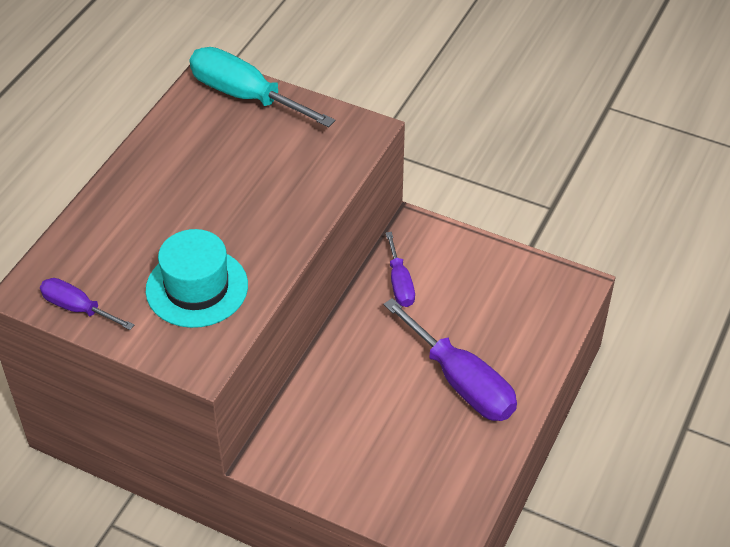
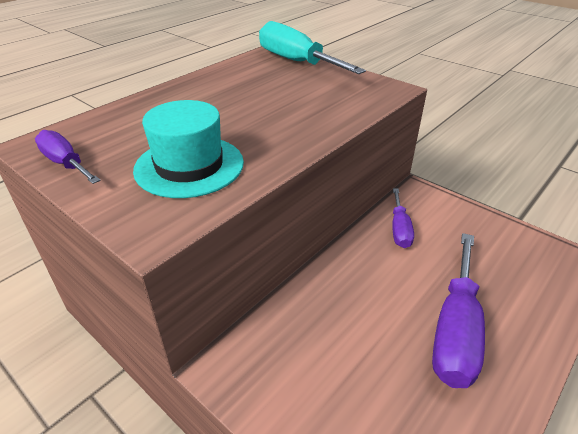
camera: 15 degrees right, 10 degrees down
purple screwdriver [383,298,517,421] -> purple screwdriver turned 45 degrees clockwise [432,233,485,388]

